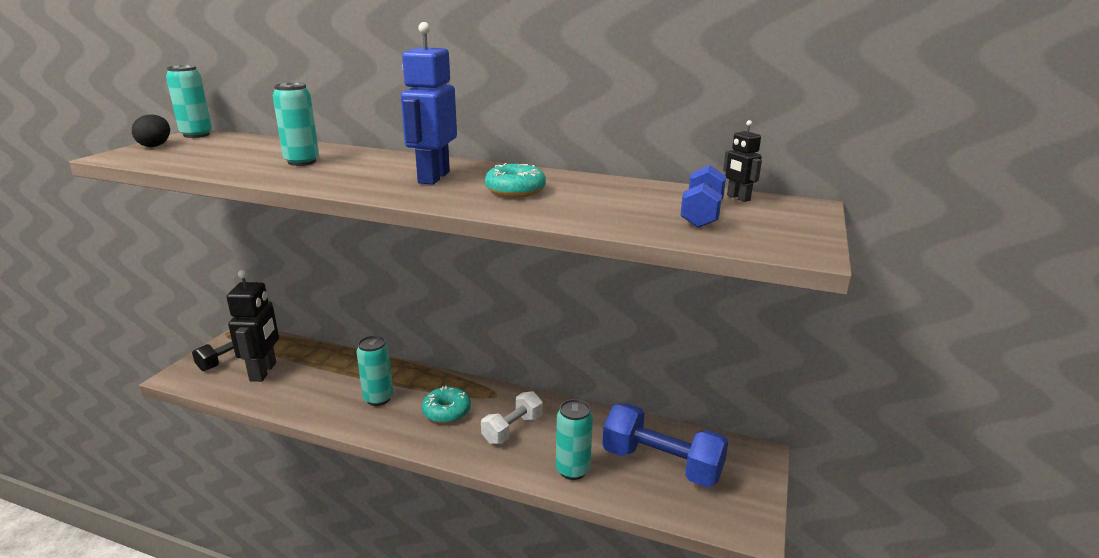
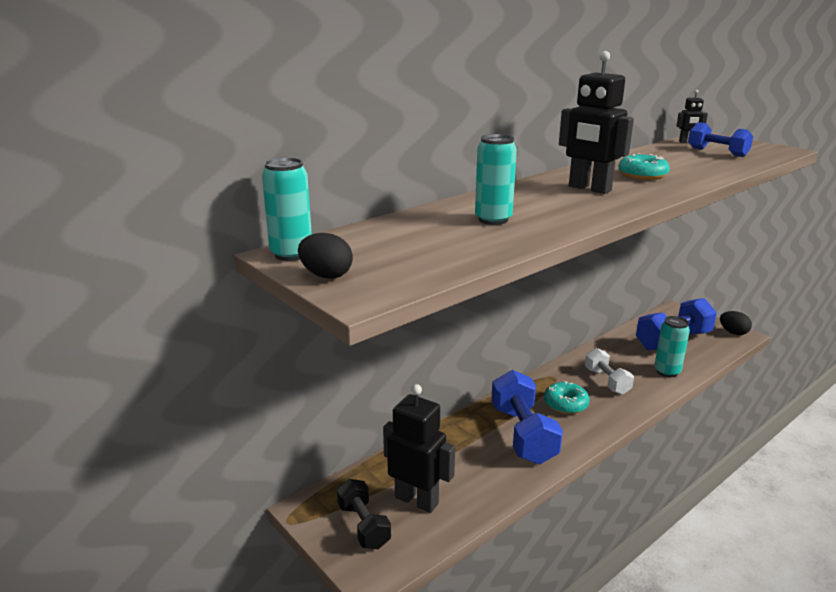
camera: 60 degrees left, 0 degrees up
turquoise can [357,336,393,406] -> blue dumbbell [491,370,563,464]
blue robot [401,22,457,185] -> black robot [559,51,634,194]
none -> black egg [720,311,752,335]

